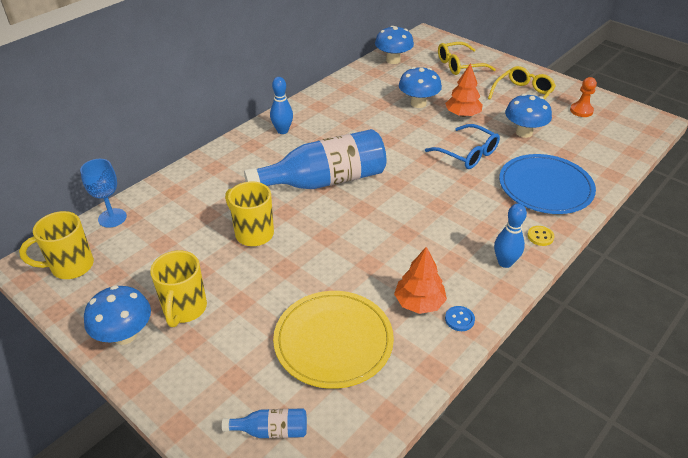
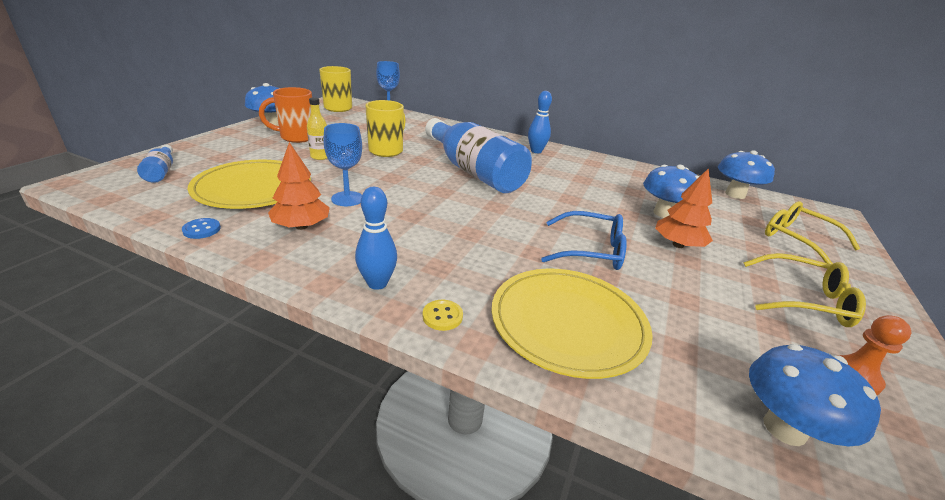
camera: 70 degrees right, 10 degrees down
yellow mug [150,250,207,327] -> orange mug [259,87,312,143]
blue glasses [425,124,500,169] -> blue glasses turned 105 degrees counterclockwise [541,211,627,270]
blue button [445,306,475,331] -> blue button moved to [182,218,221,239]
blue plate [499,154,596,214] -> yellow plate [492,269,653,379]
blue mushroom [505,94,552,138] -> blue mushroom moved to [749,344,881,446]
none -> yellow bottle [307,97,327,160]
none -> blue goblet [323,123,362,206]

